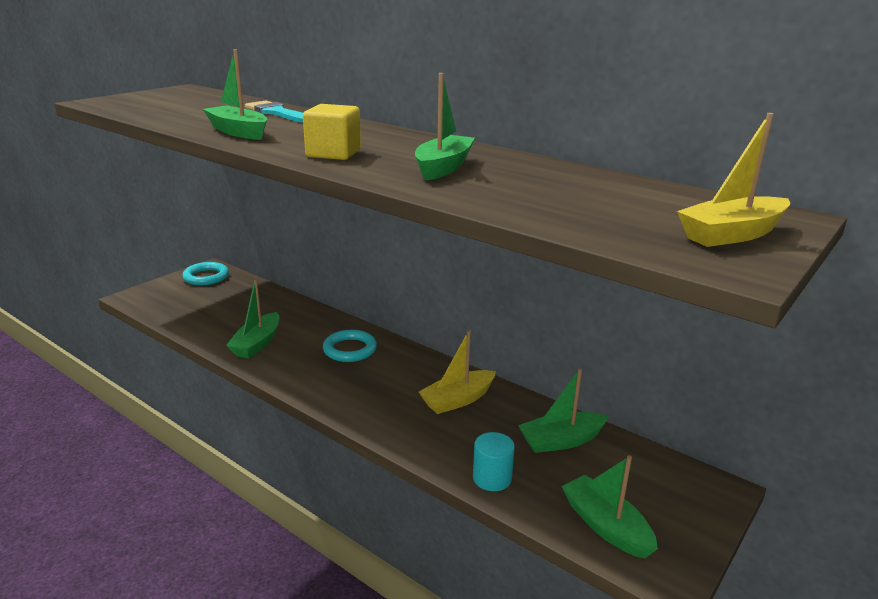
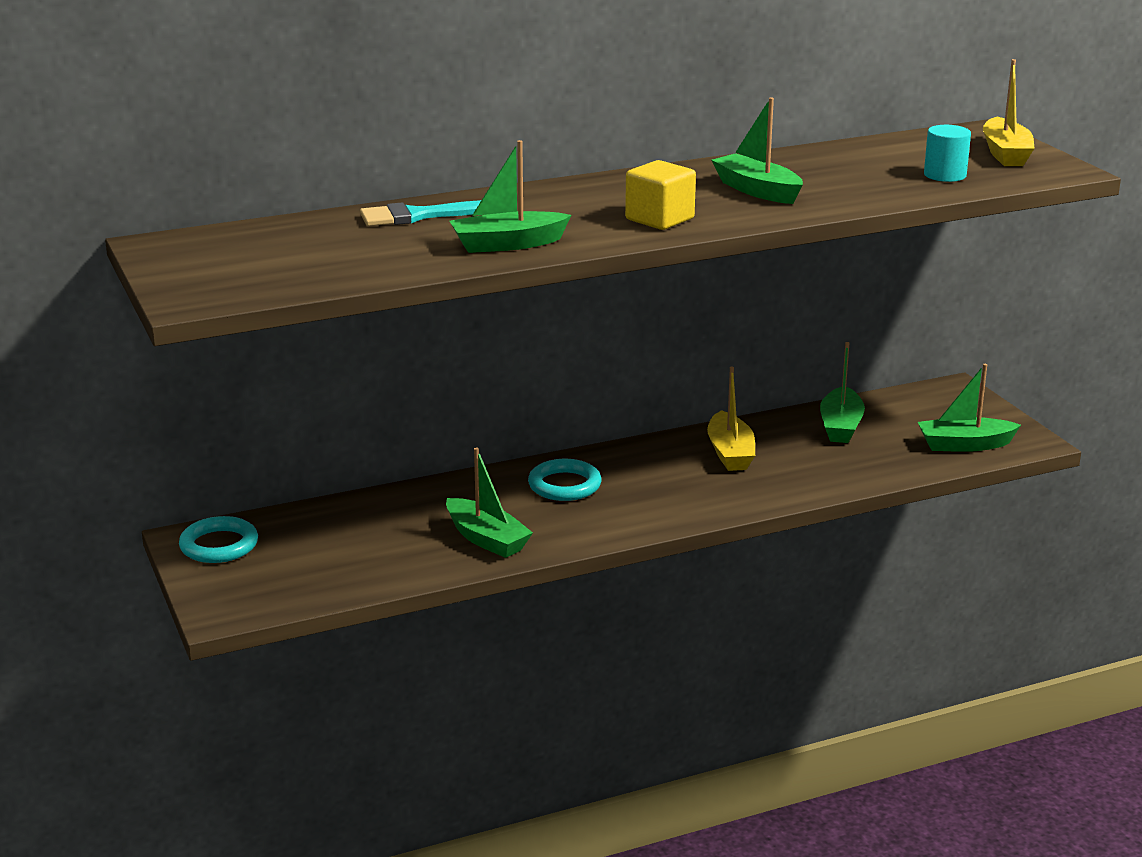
camera: 60 degrees left, 0 degrees up
turquoise cylinder [473,432,515,491] -> turquoise cylinder moved to [924,125,971,182]

